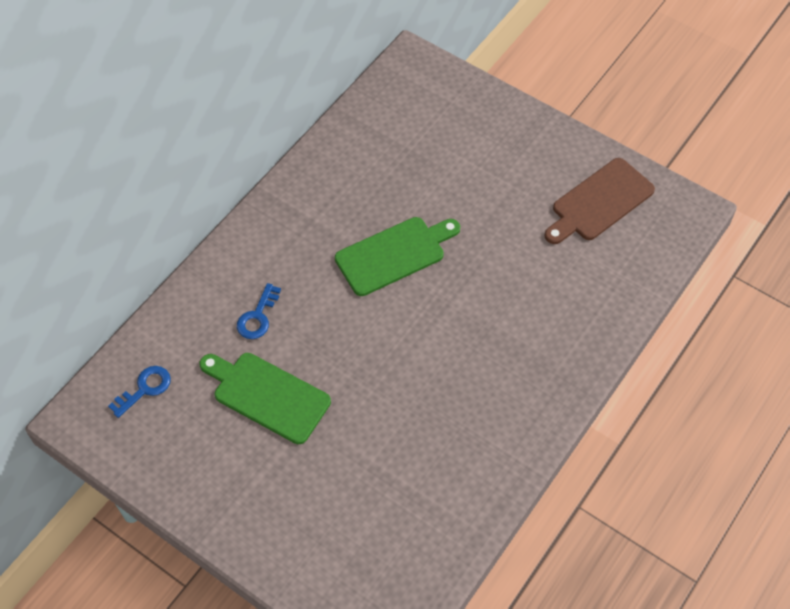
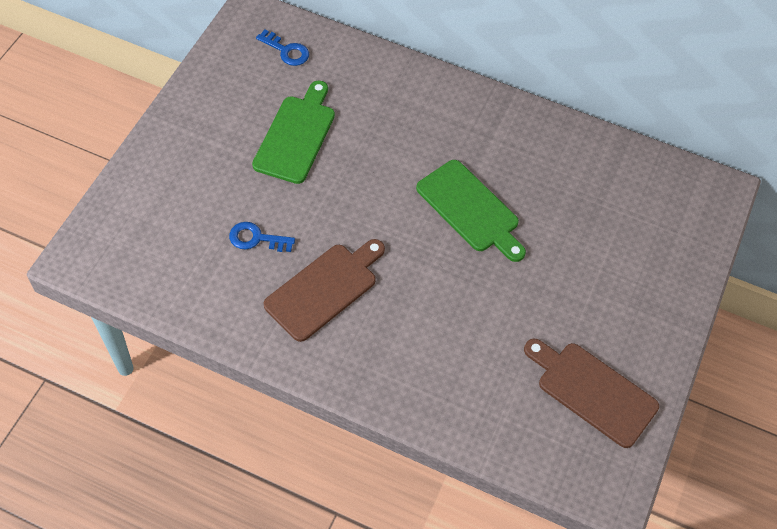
camera: 75 degrees right, 0 degrees up
blue key [237,283,281,339] -> blue key moved to [229,222,295,252]
none -> brown cutting board [264,239,385,342]

